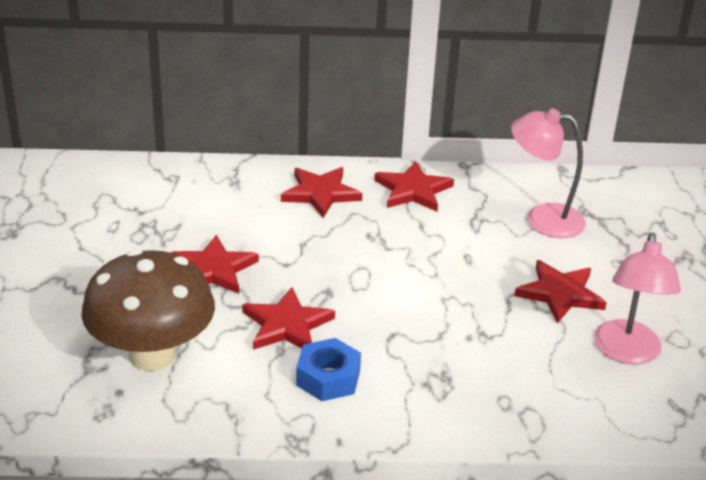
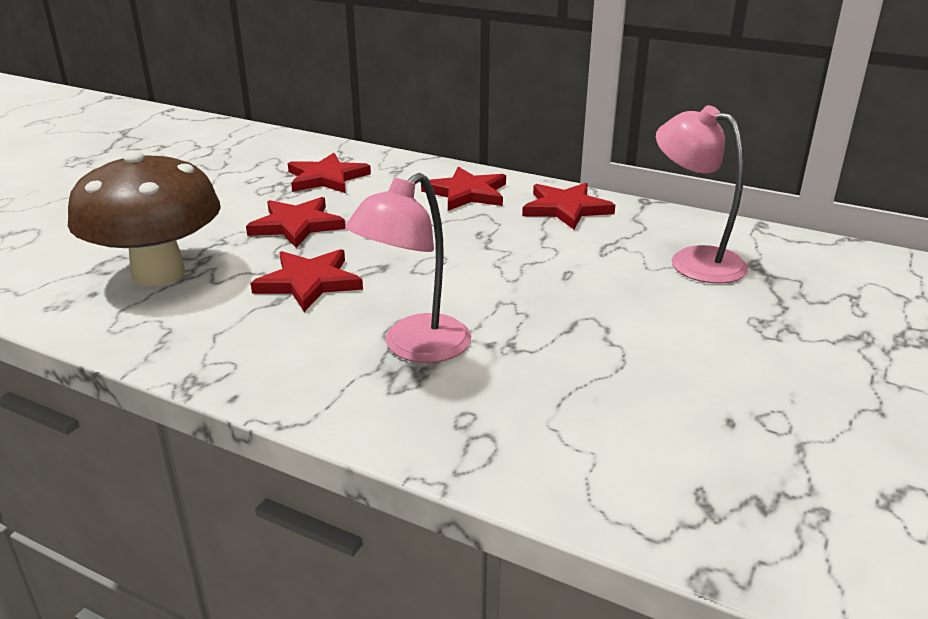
camera: 30 degrees right, 5 degrees down
blue nut [296,338,361,401] -> none
red star [514,260,607,324] -> red star moved to [288,153,371,193]
pink lamp [594,232,681,364] -> pink lamp moved to [345,173,471,363]

